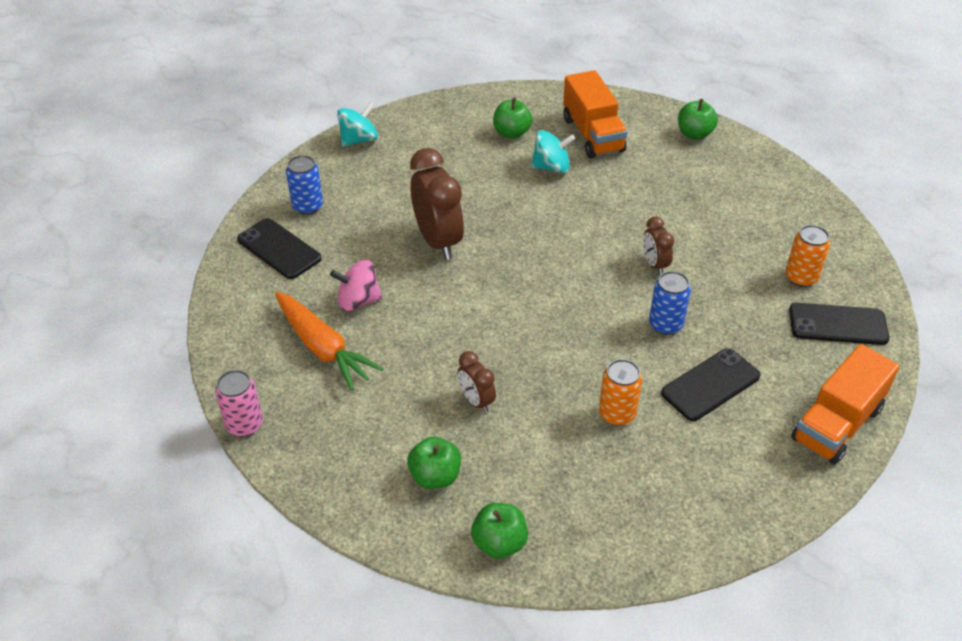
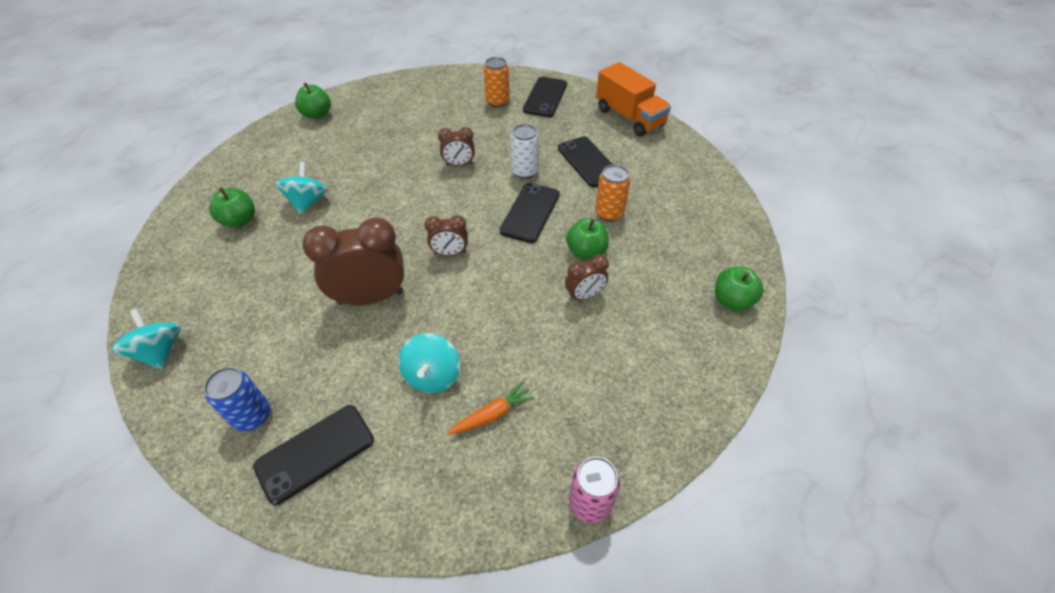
camera: 80 degrees left, 5 degrees up
orange carrot [275,292,384,391] -> orange carrot [448,381,535,435], size x0.54
pink spinning top [330,260,382,312] -> turquoise spinning top [398,333,460,393]
green apple [407,436,461,489] -> green apple moved to [566,218,609,260]
orange truck [563,70,628,158] -> none
blue can [649,271,691,335] -> white can [510,124,539,179]
none -> brown clock [425,215,468,256]
none -> black phone [500,183,560,243]

